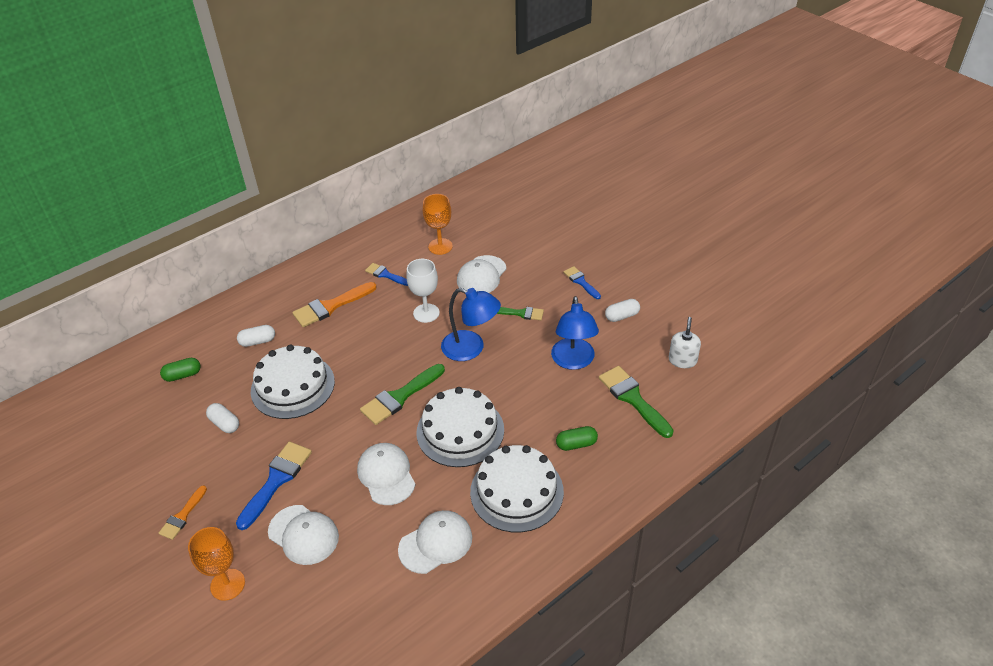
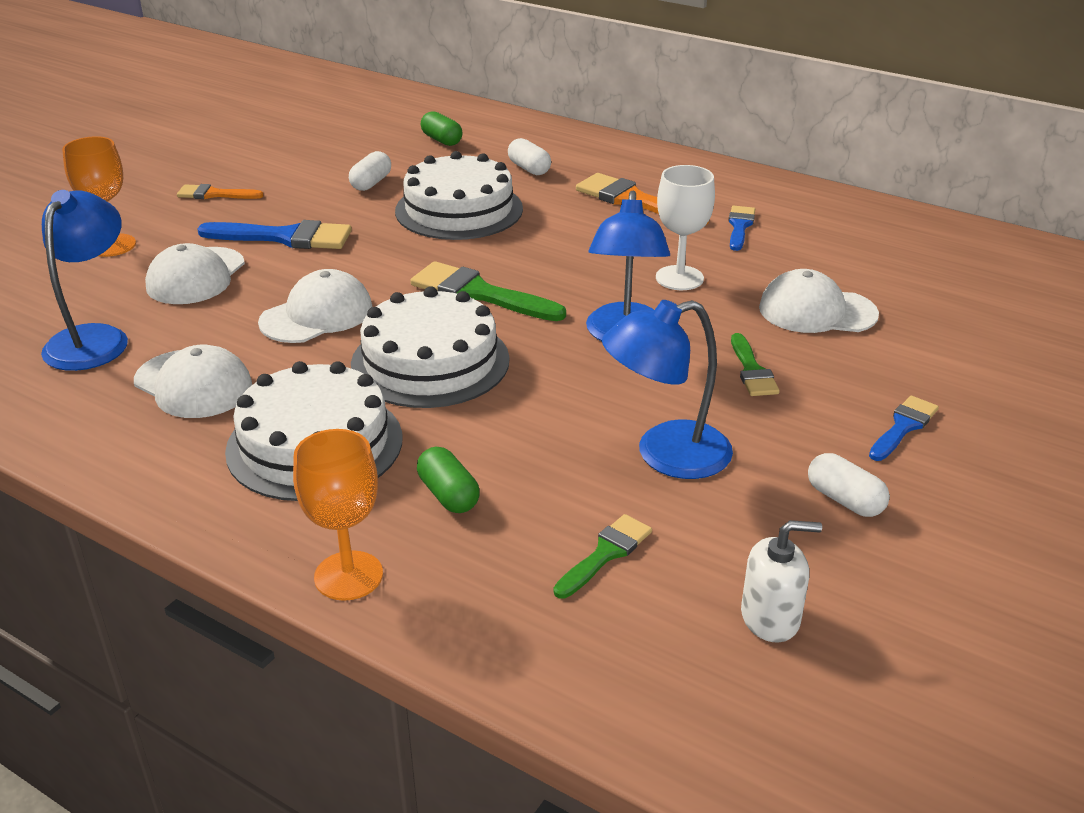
camera: 70 degrees right, 10 degrees down
orange goblet [423,194,453,255] -> orange goblet moved to [293,429,383,601]
green brush [599,366,674,438] -> green brush [553,514,652,599], size x0.59
none -> blue lamp [41,190,128,371]

